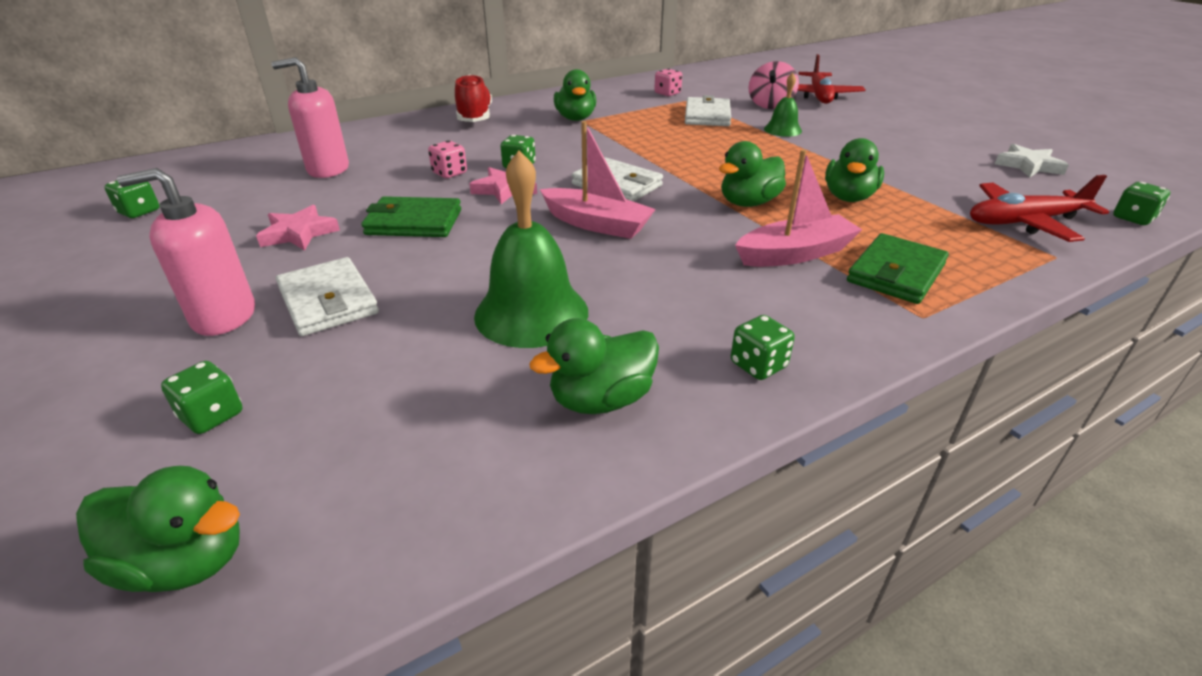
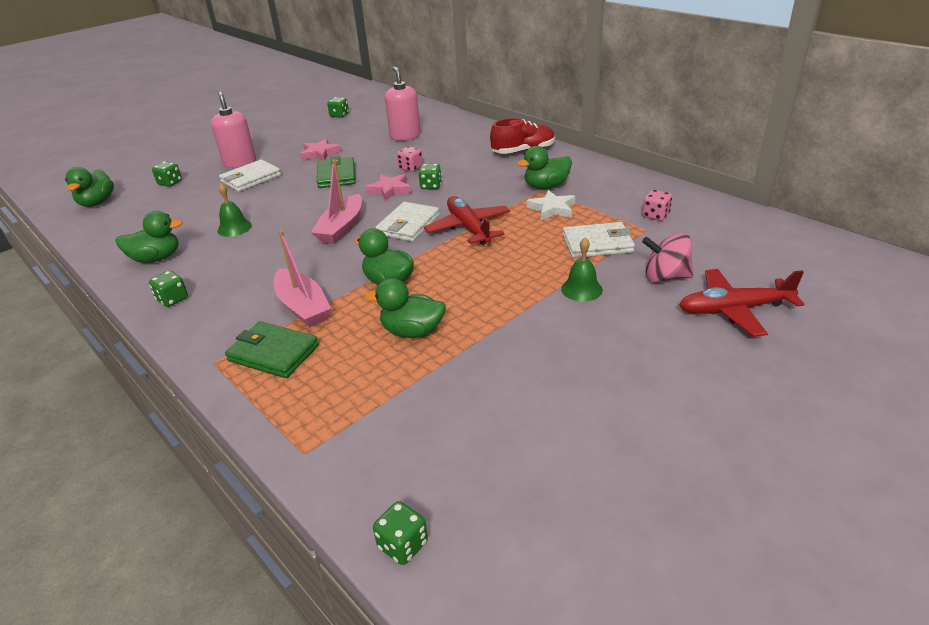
camera: 80 degrees right, 0 degrees up
green bell [474,151,588,348] -> green bell [217,183,252,237], size x0.55
green duck [529,318,659,414] -> green duck turned 120 degrees clockwise [115,211,183,263]
red plane [970,175,1109,242] -> red plane moved to [424,196,510,245]
white star [995,144,1069,177] -> white star moved to [527,190,575,220]

